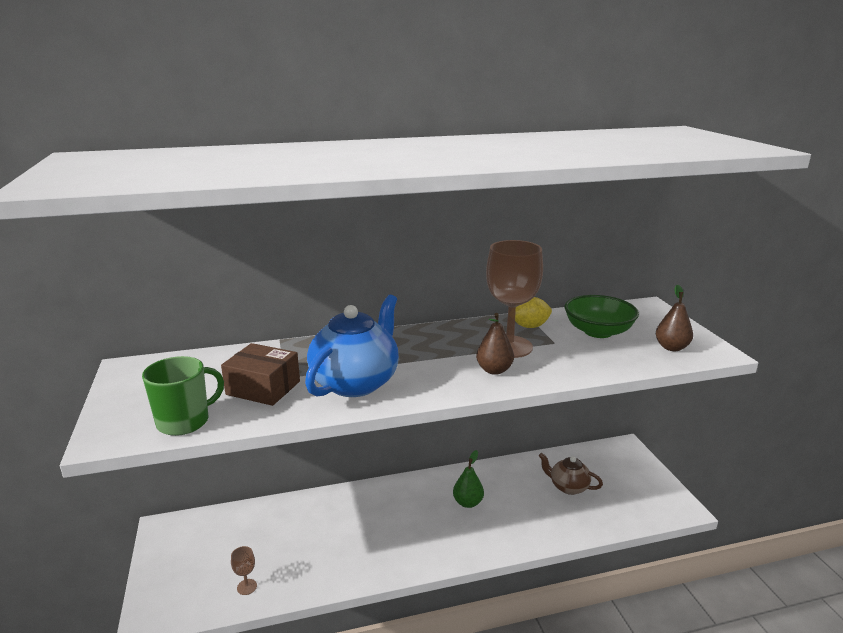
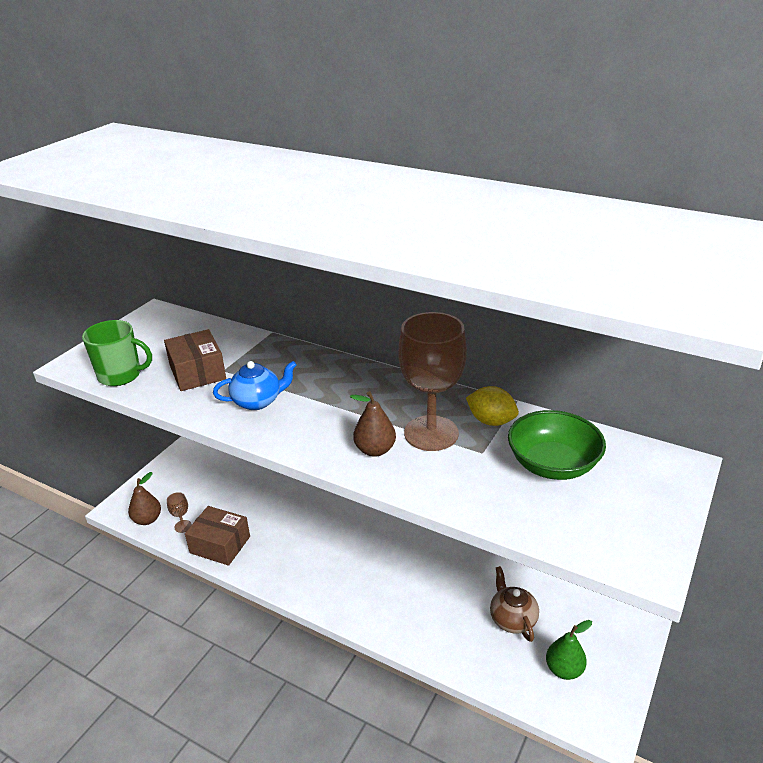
camera: 45 degrees right, 10 degrees up
blue teapot [305,295,399,397] -> blue teapot [213,361,297,410], size x0.57
green pear [453,450,484,508] -> green pear moved to [546,620,592,680]
brown pear [656,285,693,351] -> brown pear moved to [128,472,161,525]
none -> brown box [185,506,250,566]

